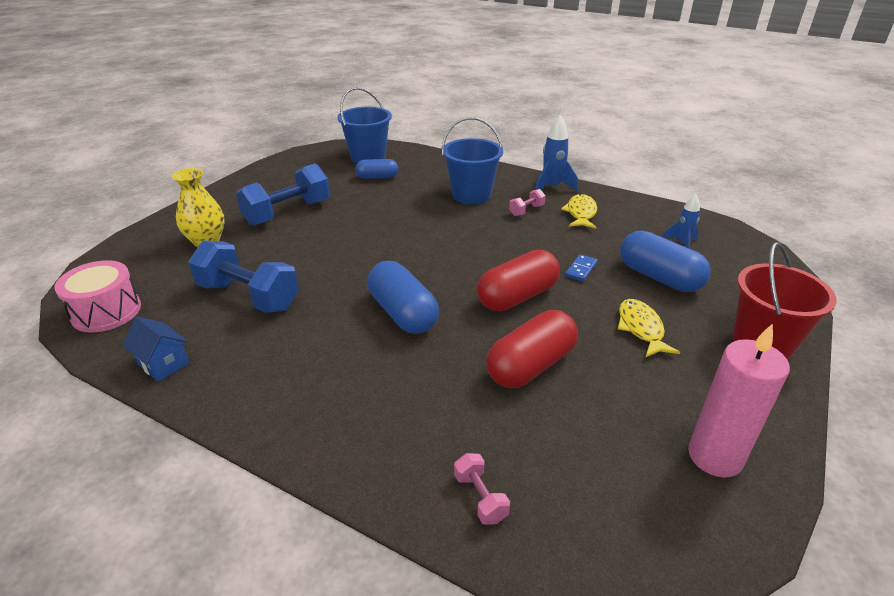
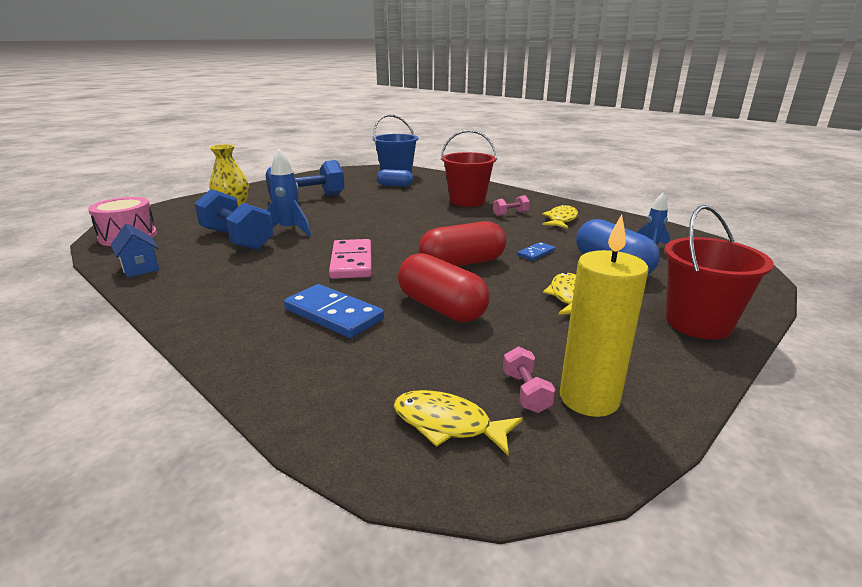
camera: 15 degrees right, 10 degrees down
blue capsule [368,261,439,334] -> pink domino [329,239,372,279]
blue bucket [442,117,503,204] -> red bucket [441,130,497,207]
pink dumbbell [454,453,510,525] -> pink dumbbell moved to [503,346,555,413]
red capsule [486,310,578,388] -> red capsule turned 75 degrees clockwise [398,253,490,322]
blue rocket [535,115,578,192] -> blue rocket moved to [266,149,311,236]
pink candle [688,323,790,478] -> yellow candle [560,215,649,417]
none -> blue domino [284,284,384,338]
none -> yellow fish [394,390,523,455]

